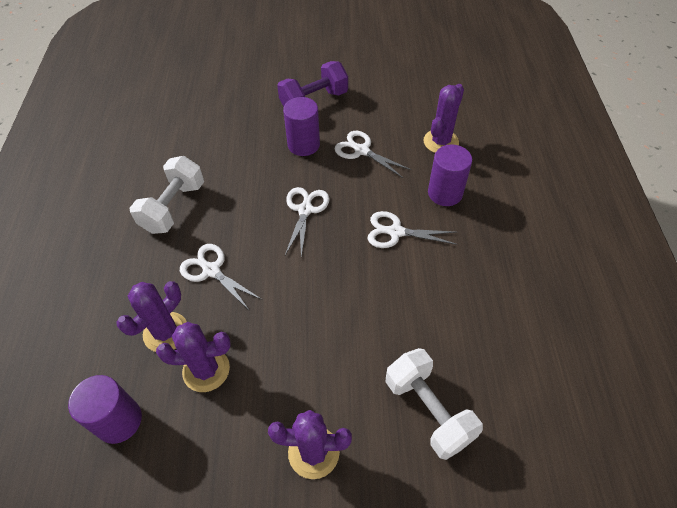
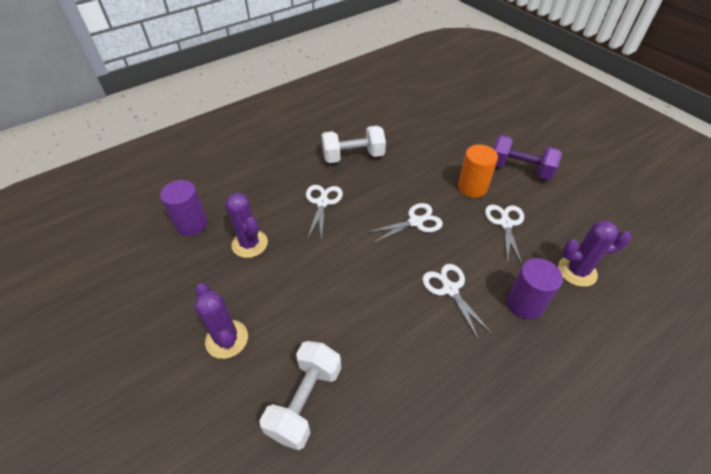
camera: 55 degrees right, 5 degrees down
purple cactus [116,281,187,352] -> none
purple cylinder [283,97,320,156] -> orange cylinder [458,145,498,198]

